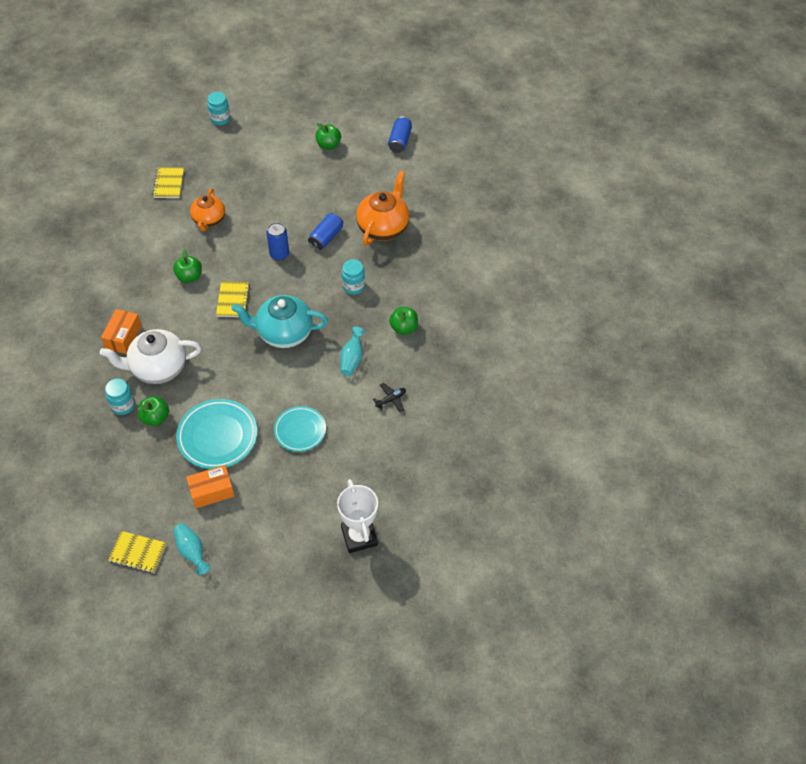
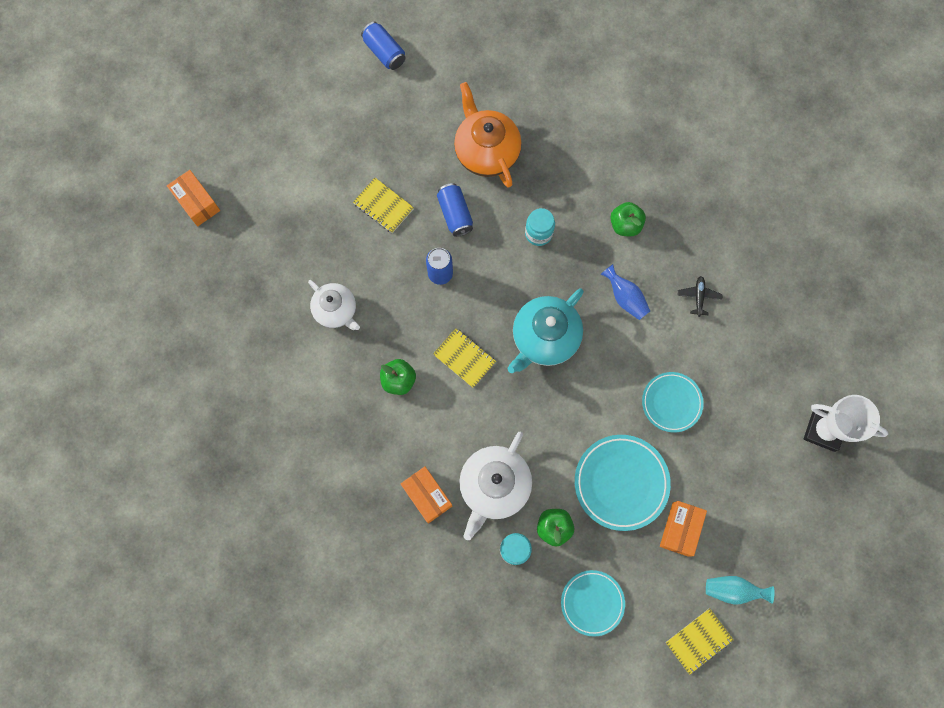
camera: 50 degrees left, 20 degrees up
yellow notebook [152,167,184,198] -> yellow notebook moved to [353,178,414,233]
orange teapot [190,188,225,231] -> white teapot [308,280,360,330]
turquoise jar [207,92,230,125] -> orange box [167,170,220,226]
green apple [315,123,341,150] -> none
turquoise vase [340,327,365,376] -> blue vase [601,264,650,320]
none -> turquoise plate [561,570,625,636]

